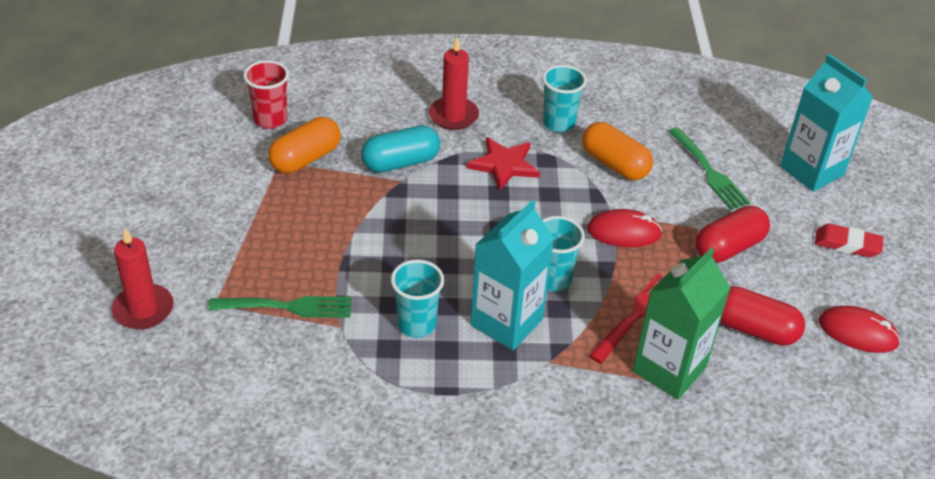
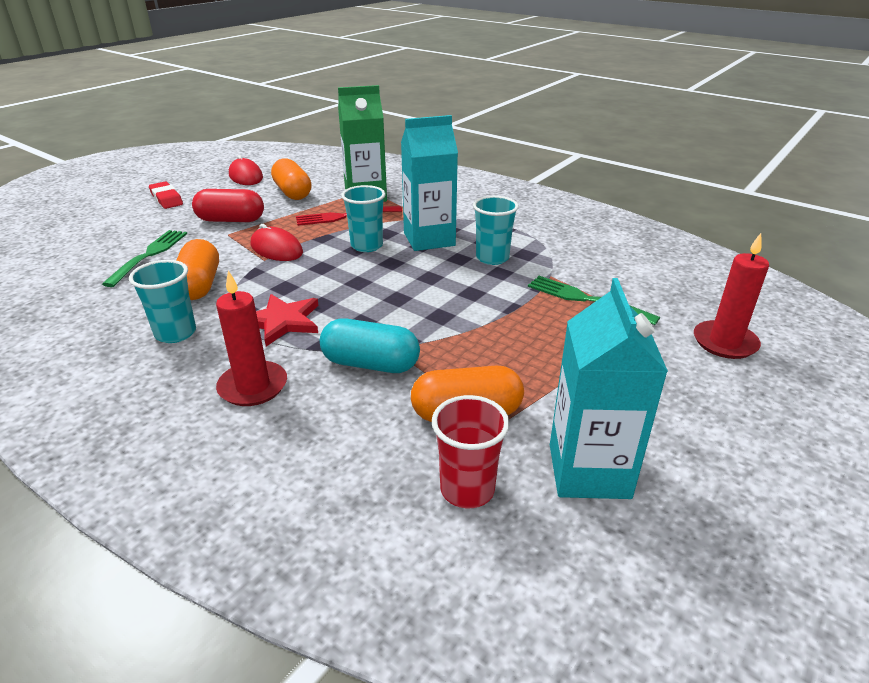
camera: 140 degrees left, 10 degrees down
red capsule [720,286,805,346] -> orange capsule [271,158,312,200]
turquoise carton [780,54,873,192] -> turquoise carton moved to [550,278,668,499]

